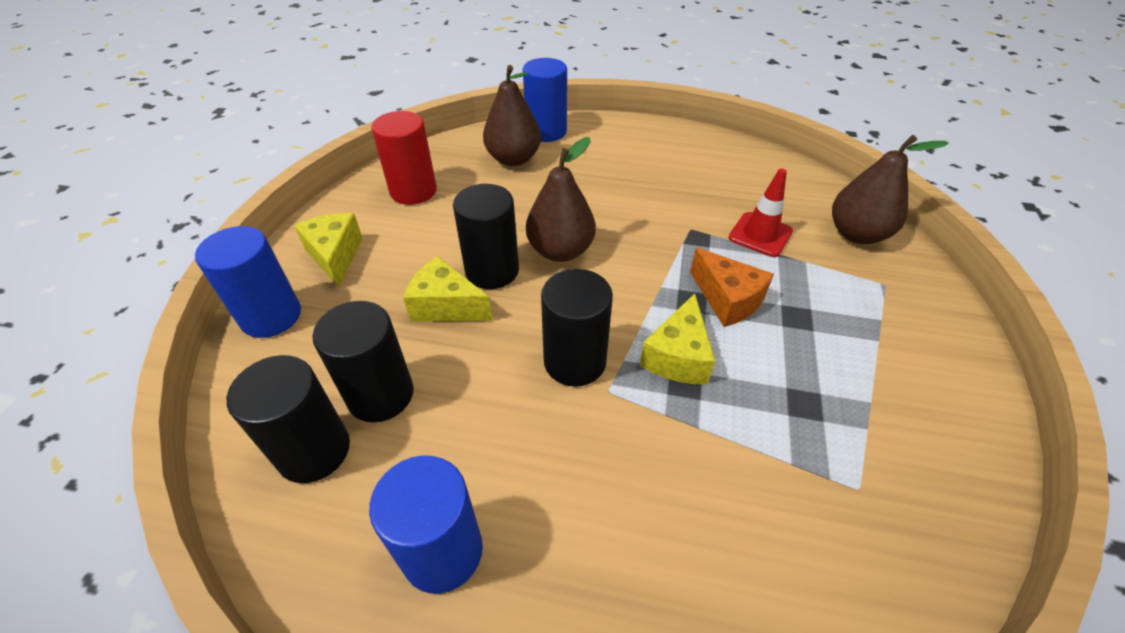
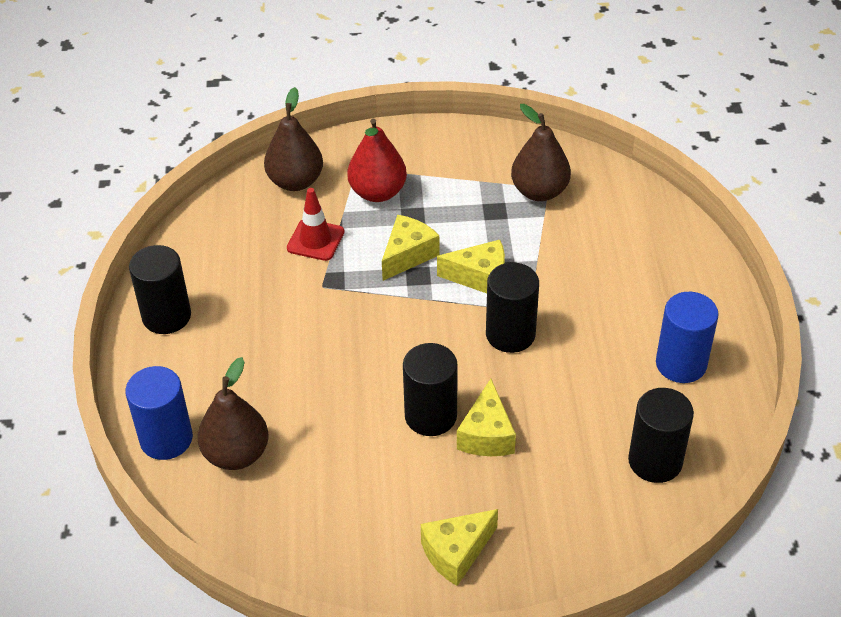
camera: 105 degrees left, 0 degrees up
blue cylinder [195,226,301,338] -> none
black cylinder [312,301,413,423] -> black cylinder moved to [129,245,191,334]
red cylinder [371,111,437,205] -> none
brown pear [526,137,596,262] -> brown pear moved to [511,104,571,201]
orange cheese [690,248,774,327] -> yellow cheese [382,215,440,281]
none -> red pear [347,118,407,202]

